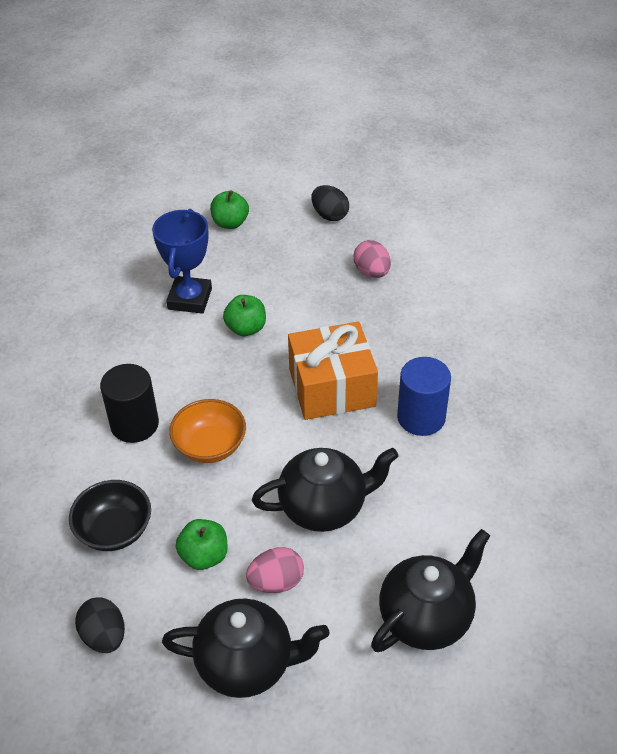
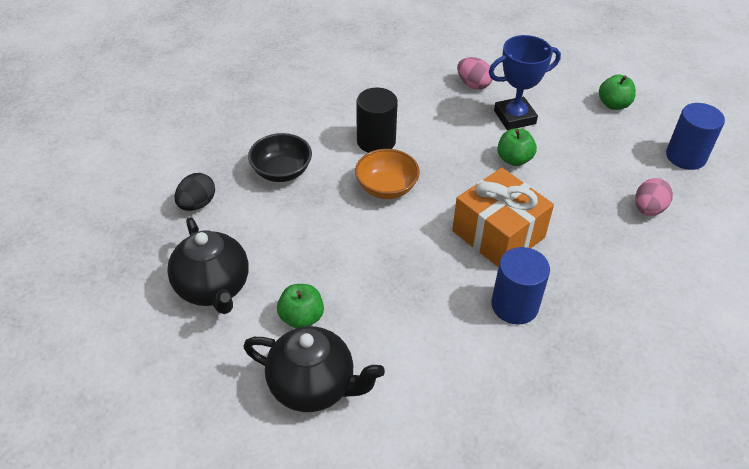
camera: 60 degrees right, 0 degrees up
green apple [176,519,228,570] -> green apple moved to [277,284,324,328]
pink egg [246,547,304,593] -> pink egg moved to [457,57,493,89]
black teapot [252,448,399,532] -> none
black egg [312,185,349,221] -> blue cylinder [666,103,725,170]

